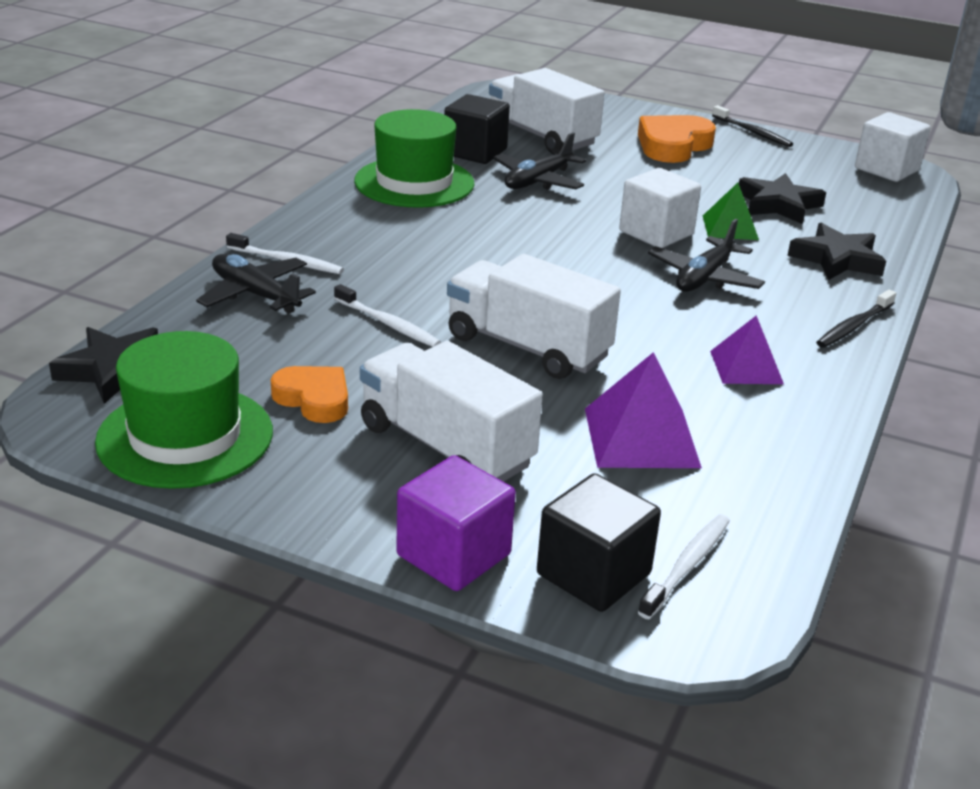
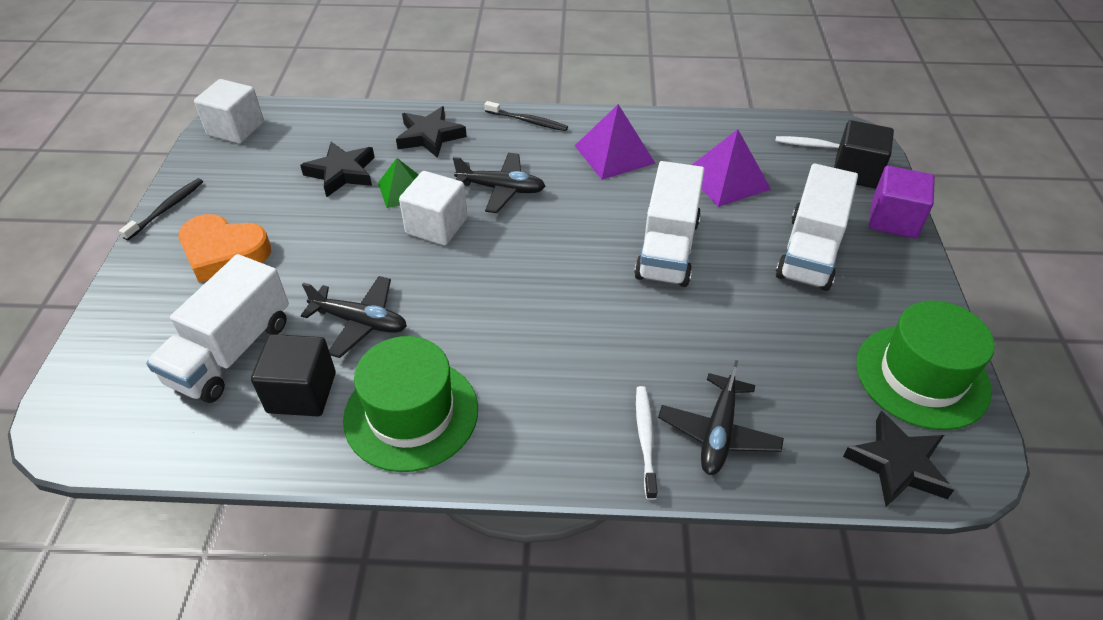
camera: 110 degrees left, 15 degrees up
orange heart [271,366,348,423] -> none
white toothbrush [334,284,441,347] -> none
purple pyramid [710,316,784,384] -> purple pyramid [575,104,656,180], size x1.52

